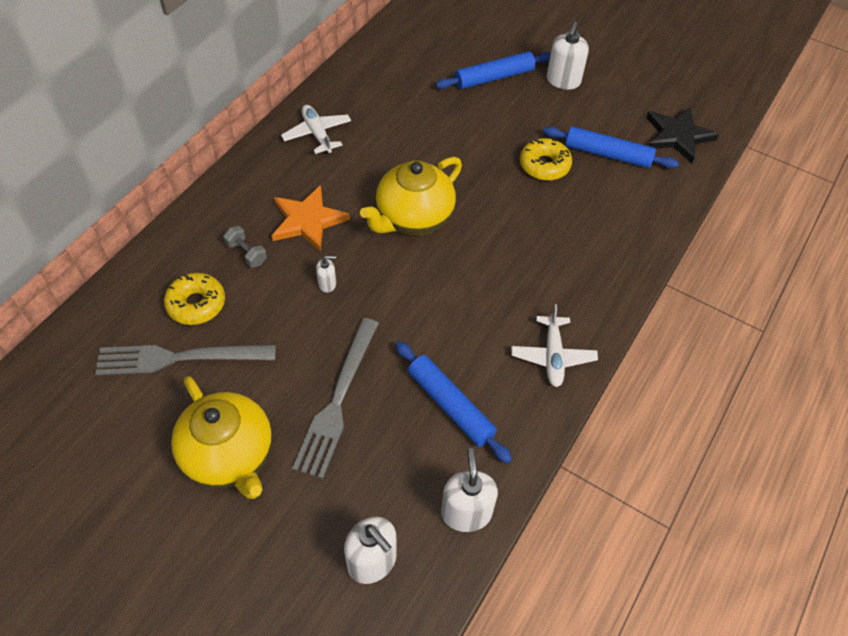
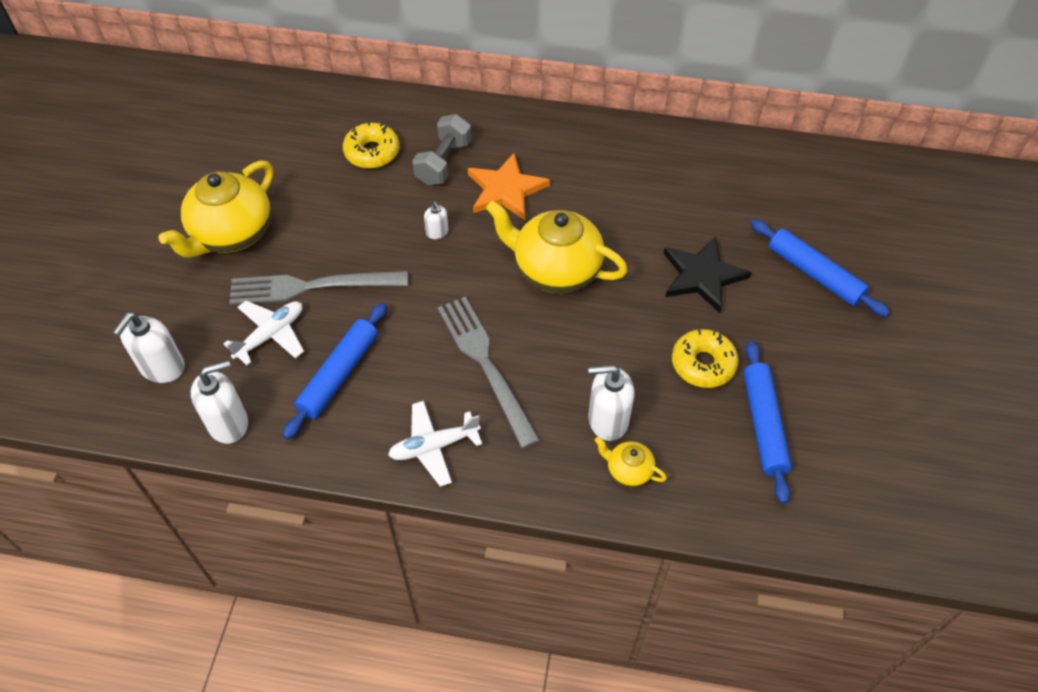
camera: 70 degrees right, 0 degrees up
grey fork [95,344,276,375] -> grey fork moved to [438,297,540,448]
grey dumbbell [223,226,267,268] -> grey dumbbell [412,114,472,185], size x1.60
white plane [281,105,351,154] -> white plane moved to [224,301,304,365]
white soap dispenser [546,22,589,90] -> white soap dispenser moved to [588,365,634,441]
black star [646,107,719,163] -> black star moved to [664,237,751,313]
none -> yellow teapot [594,437,667,488]

